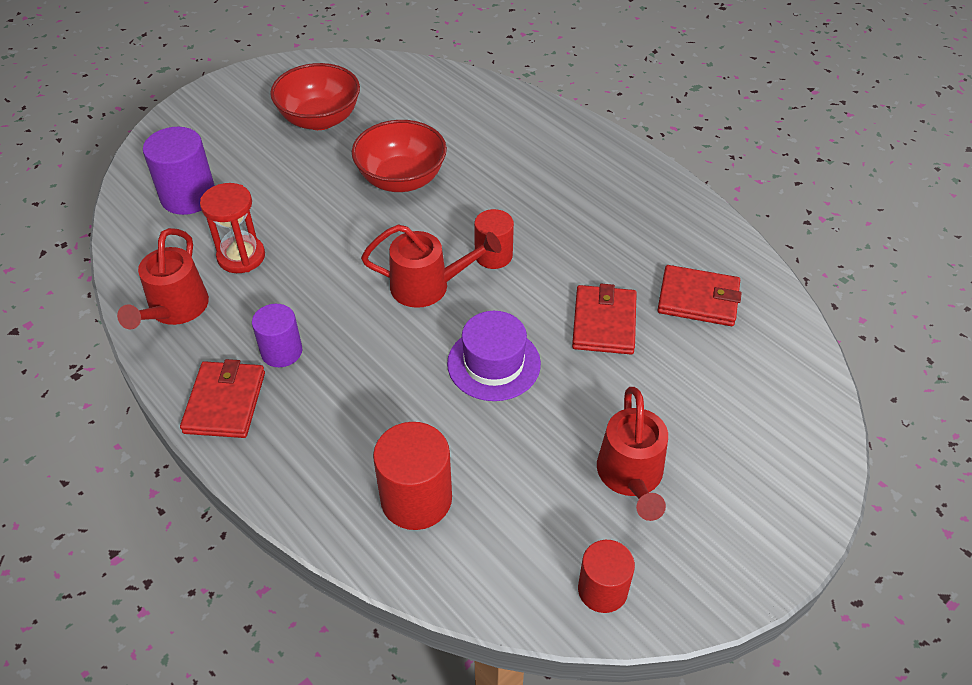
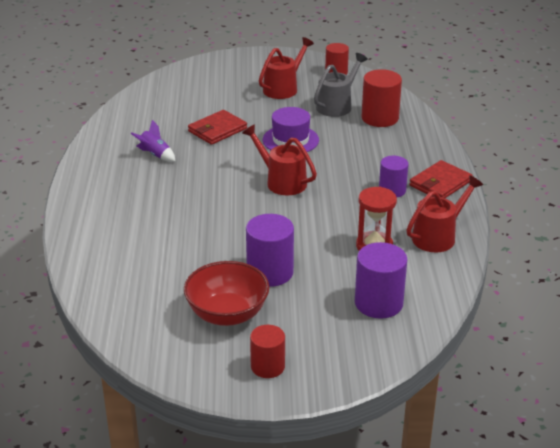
camera: 140 degrees left, 15 degrees down
red bowl [352,120,447,192] -> none
red cylinder [474,209,514,269] -> red cylinder moved to [250,325,285,378]
red wallet [657,265,742,326] -> none
none -> purple rocket [130,120,176,162]
none -> purple cylinder [246,214,294,287]
none -> grey watering can [314,53,368,117]

